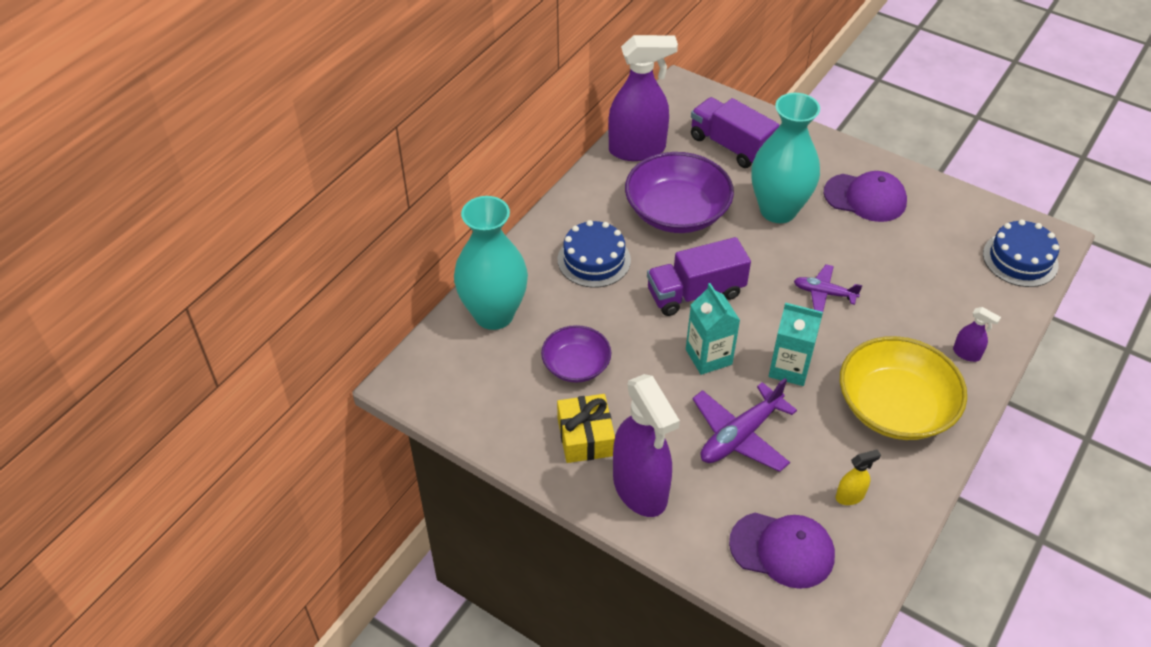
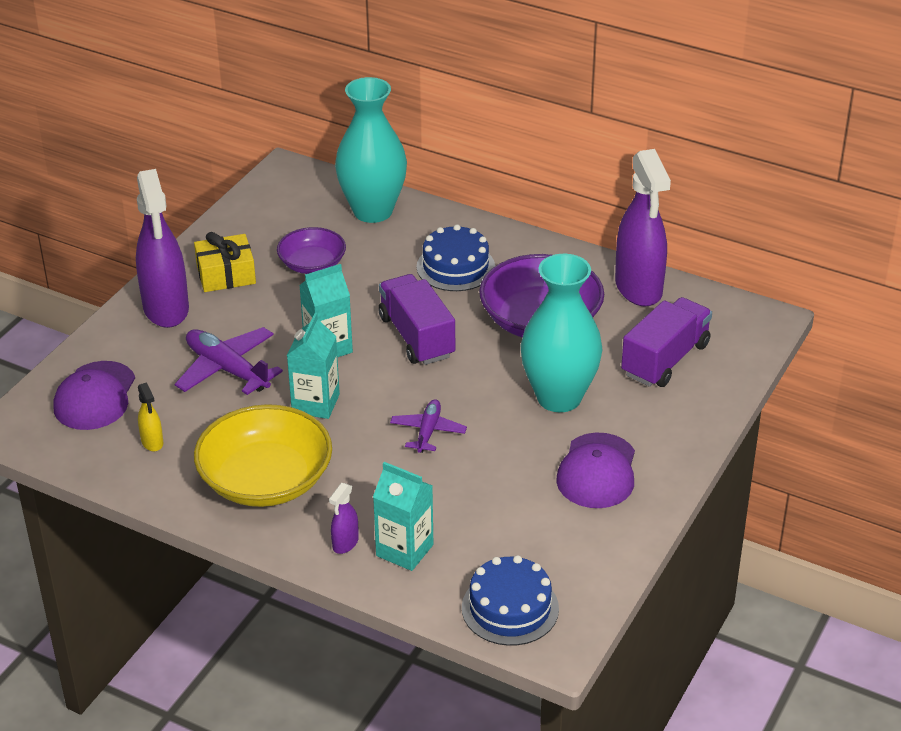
camera: 85 degrees right, 10 degrees down
purple spray bottle [613,374,680,517] -> purple spray bottle turned 75 degrees counterclockwise [136,169,189,328]
none -> turquoise carton [373,462,433,571]

